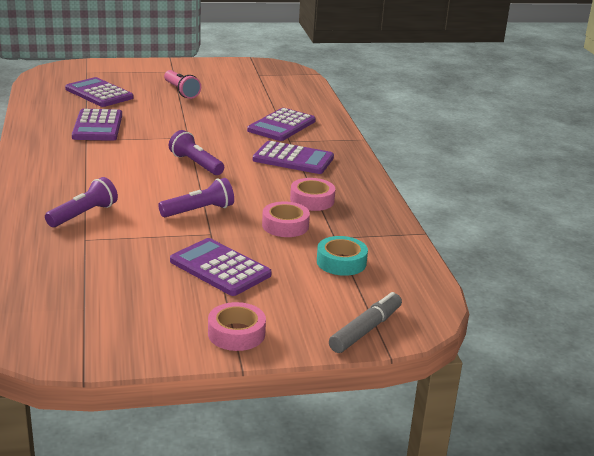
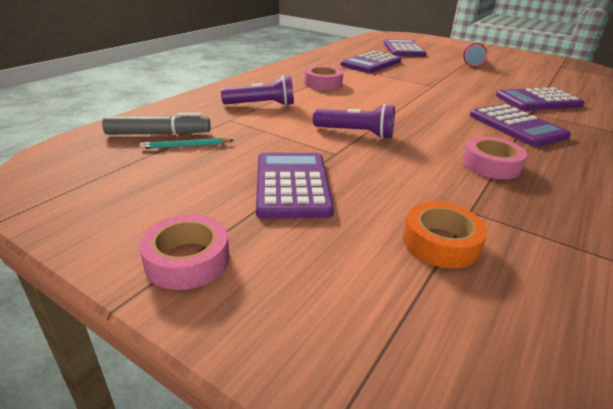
camera: 45 degrees right, 5 degrees up
purple flashlight [169,130,224,175] -> none
pink tape [262,201,310,237] -> pink tape moved to [304,66,343,90]
turquoise tape [317,236,368,276] -> orange tape [403,202,487,269]
grey marker [329,292,402,353] -> grey marker moved to [102,113,210,135]
none -> turquoise pencil [140,138,234,149]

